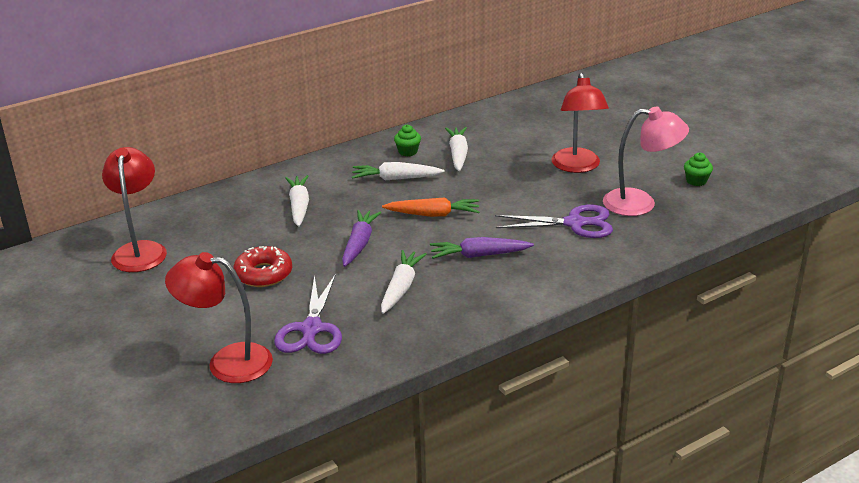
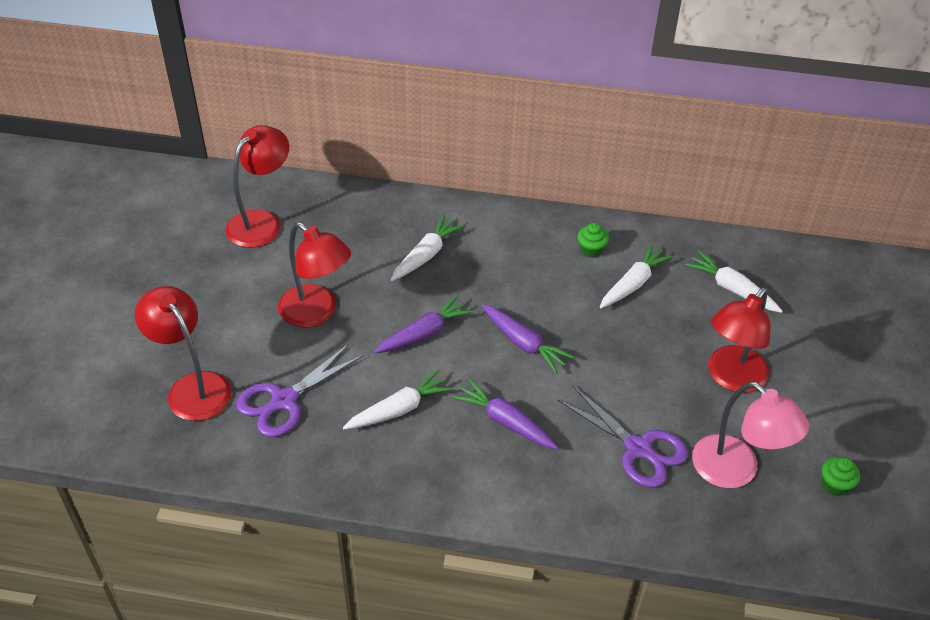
camera: 40 degrees right, 15 degrees up
red donut [233,246,292,287] -> red lamp [278,222,351,328]
white carrot [352,162,445,180] -> white carrot moved to [685,251,782,313]
orange carrot [382,197,480,217] -> purple carrot [481,304,574,373]

